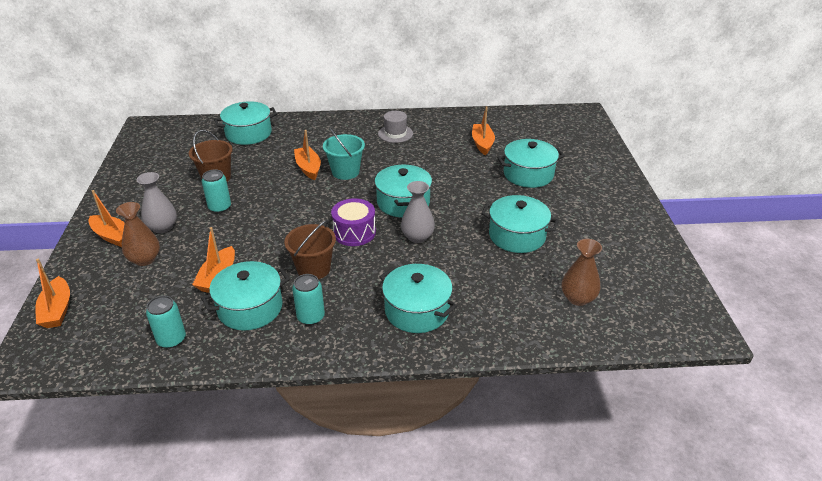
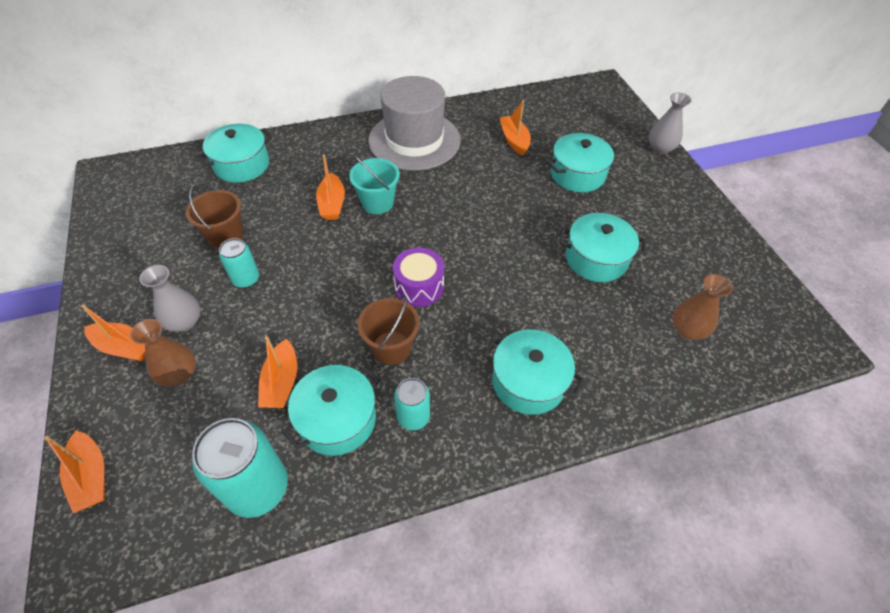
camera: 15 degrees left, 15 degrees up
turquoise can [146,296,186,348] -> turquoise can [192,418,288,518], size x1.76
orange boat [294,130,321,180] -> orange boat turned 150 degrees counterclockwise [316,155,345,220]
turquoise pot [375,164,432,217] -> none
grey hat [378,111,413,143] -> grey hat [368,76,461,171], size x2.28
grey vase [401,181,435,243] -> grey vase moved to [649,93,692,154]

